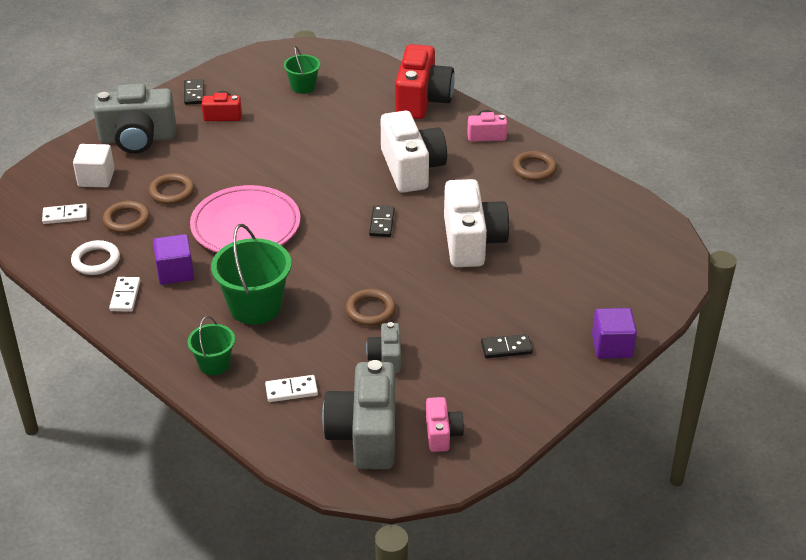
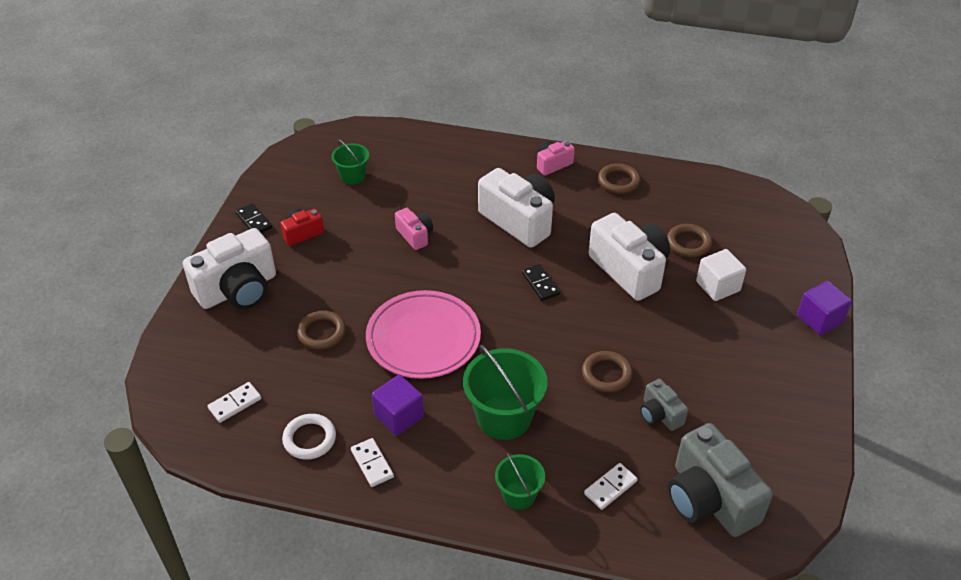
camera: 30 degrees left, 5 degrees up
white cube [73,144,115,187] -> white cube moved to [696,249,746,301]
grey camera [93,84,176,154] -> white camera [183,228,276,309]
brown ring [103,201,150,233] -> brown ring moved to [667,224,712,257]
red camera [395,44,455,119] -> none
pink camera [426,397,464,452] -> pink camera moved to [395,208,433,250]
black domino [481,334,533,358] -> none

